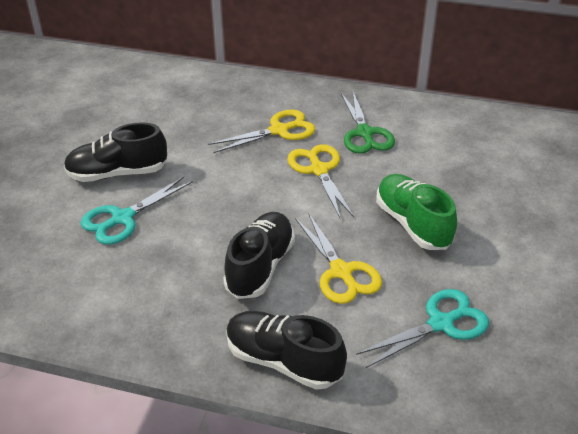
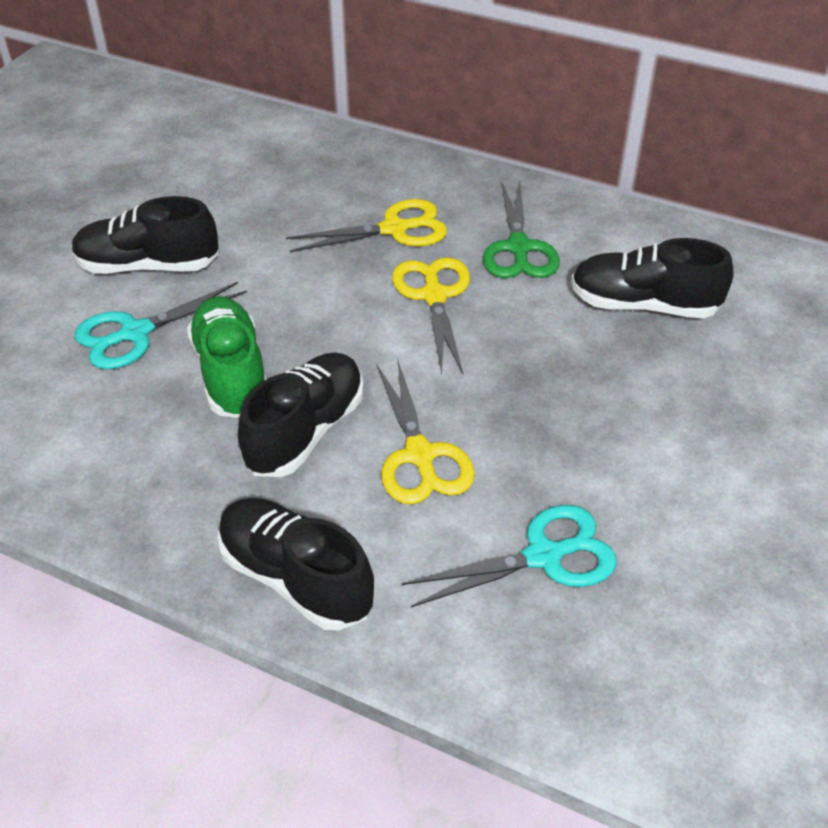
camera: 10 degrees right, 5 degrees up
green shoe [376,174,457,250] -> green shoe moved to [187,296,266,418]
none -> black shoe [571,238,734,319]

